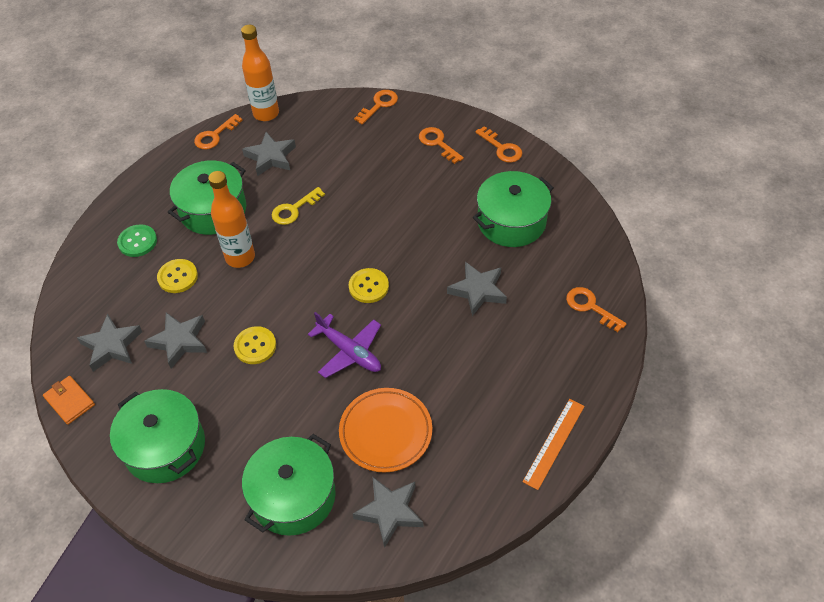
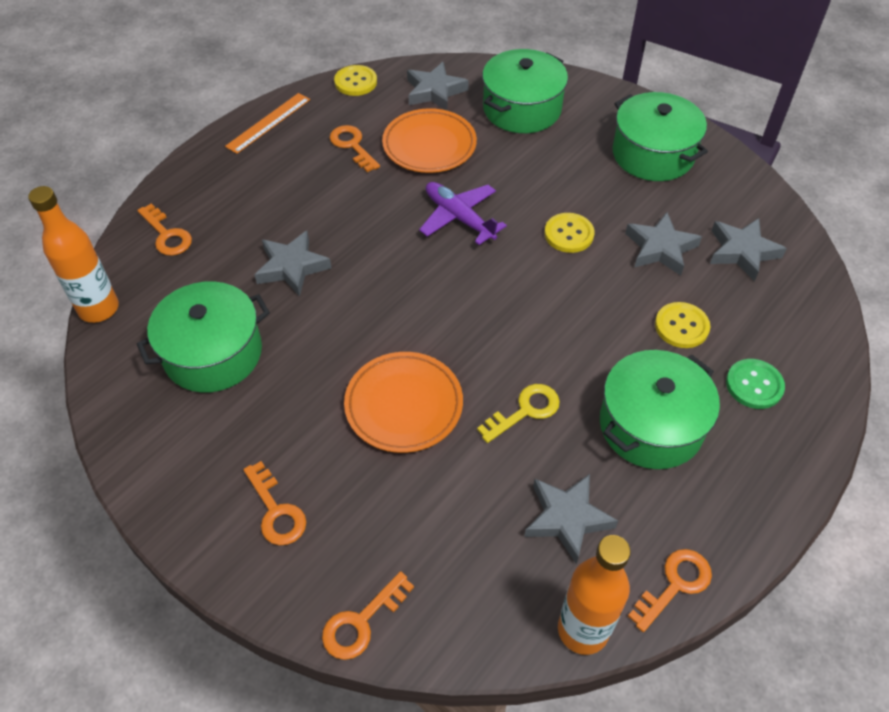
camera: 175 degrees left, 0 degrees up
orange wallet [43,376,95,425] -> none
orange bottle [208,171,255,268] -> orange bottle moved to [28,186,119,323]
yellow button [349,268,389,303] -> yellow button moved to [334,65,377,96]
orange key [475,126,522,163] -> orange key moved to [330,125,380,172]
none -> orange plate [344,352,463,453]

